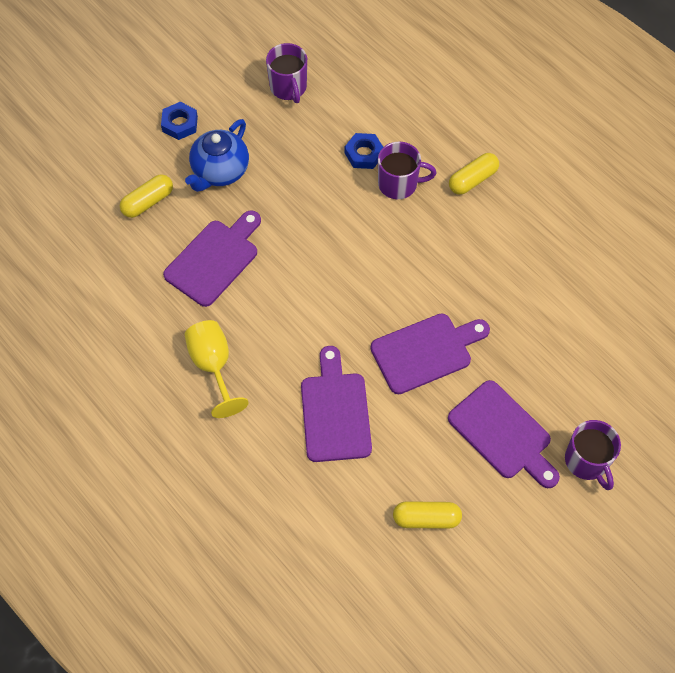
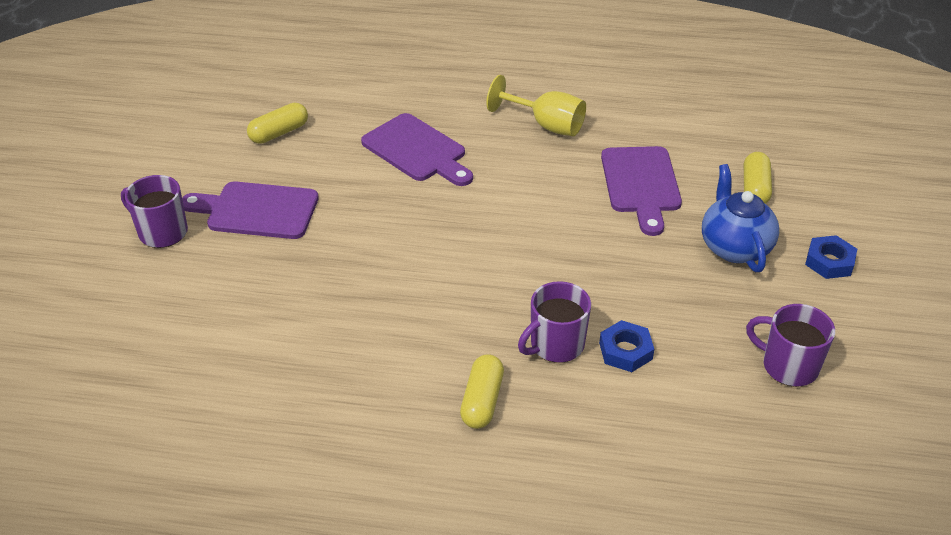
camera: 140 degrees right, 20 degrees down
purple cutting board [370,314,490,394] -> none

